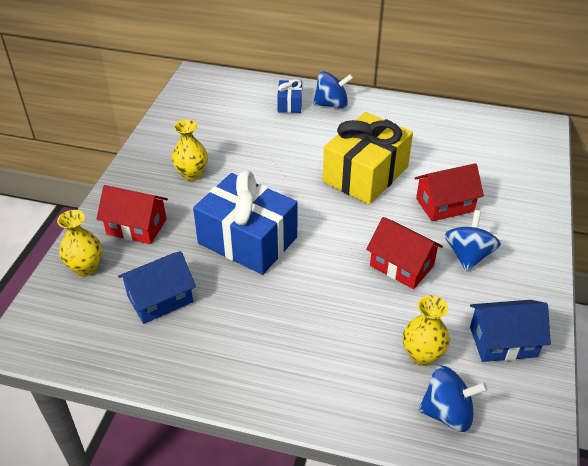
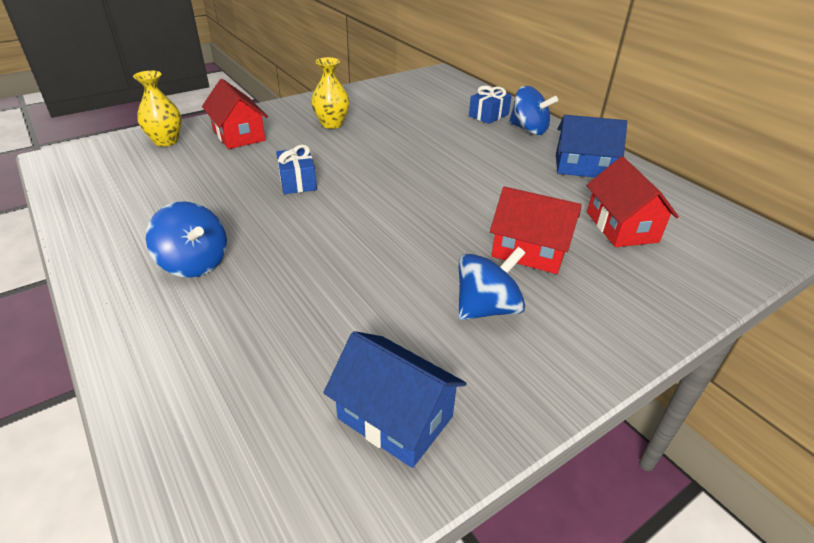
camera: 40 degrees right, 5 degrees down
blue house [118,251,196,324] -> blue house moved to [556,115,627,178]
blue gift [193,171,297,275] -> blue gift [276,145,317,194], size x0.46
yellow gift [323,112,413,204] -> none
red house [366,217,443,289] -> red house moved to [586,157,679,247]
yellow vase [403,295,450,366] -> none
blue spinning top [419,366,488,432] -> blue spinning top moved to [146,201,227,278]

